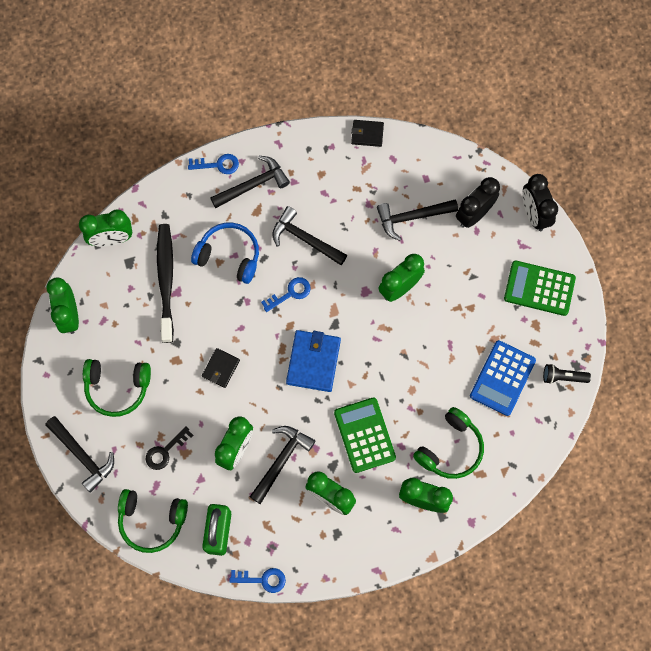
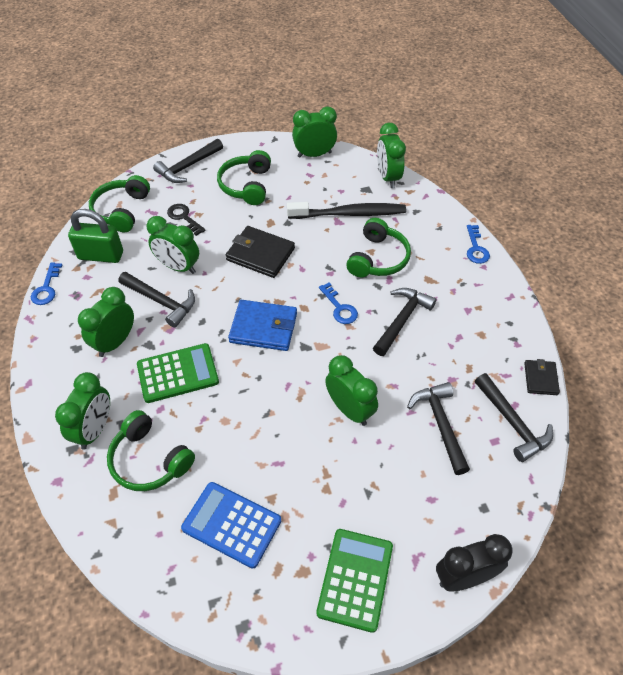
camera: 90 degrees right, 20 degrees down
blue headphones [191,222,259,284] -> green headphones [346,218,411,277]
black wallet [202,348,240,388] -> black wallet [226,226,295,278], size x1.72
black hammer [210,156,290,208] -> black hammer moved to [475,373,553,462]
black clock [456,177,500,228] -> none
black flashlight [543,364,591,384] -> none

